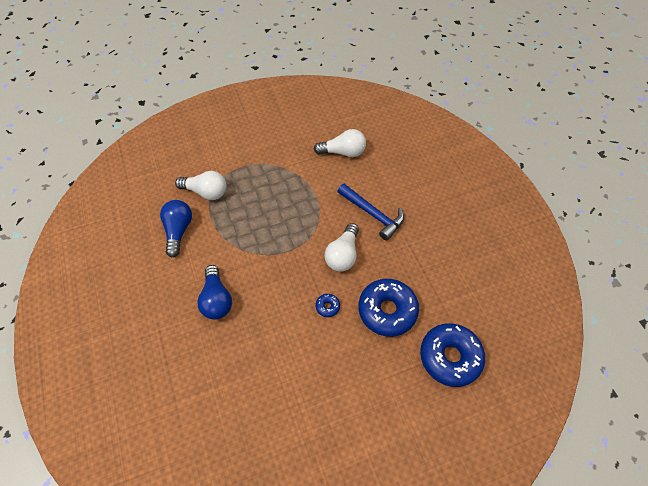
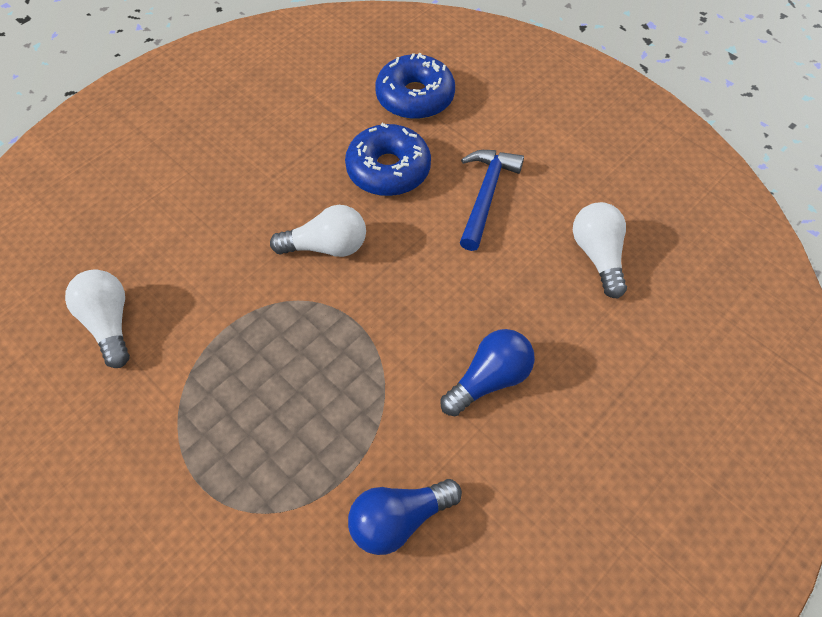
camera: 115 degrees left, 0 degrees up
white light bulb [175,171,227,200] -> white light bulb moved to [573,202,627,298]
blue donut [316,294,340,317] -> none
blue hammer [337,184,404,241] -> blue hammer moved to [460,150,524,251]

